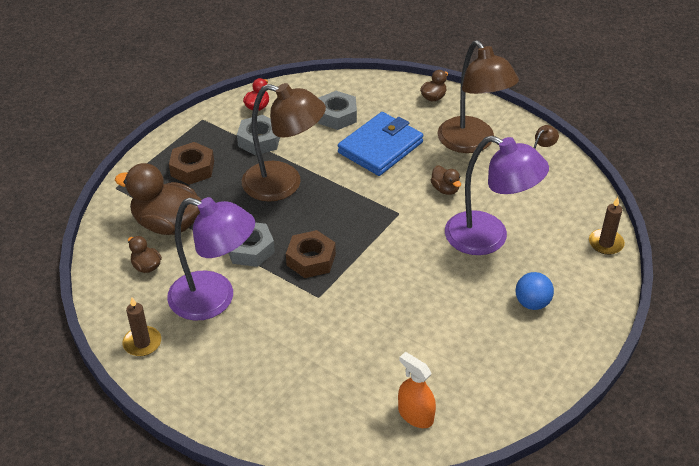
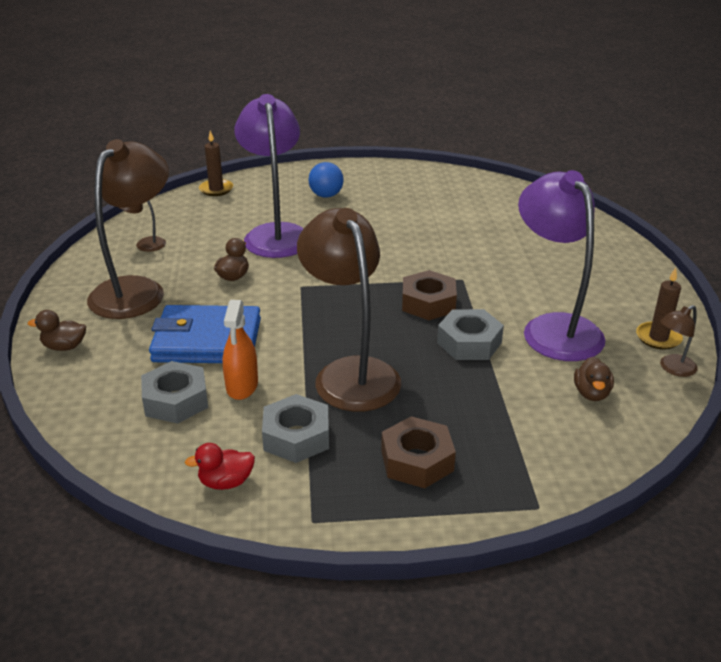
camera: 130 degrees left, 10 degrees down
brown duck [115,163,201,235] -> none
orange spray bottle [398,352,436,428] -> orange spray bottle moved to [223,300,258,400]
none -> brown lamp [660,305,698,377]

